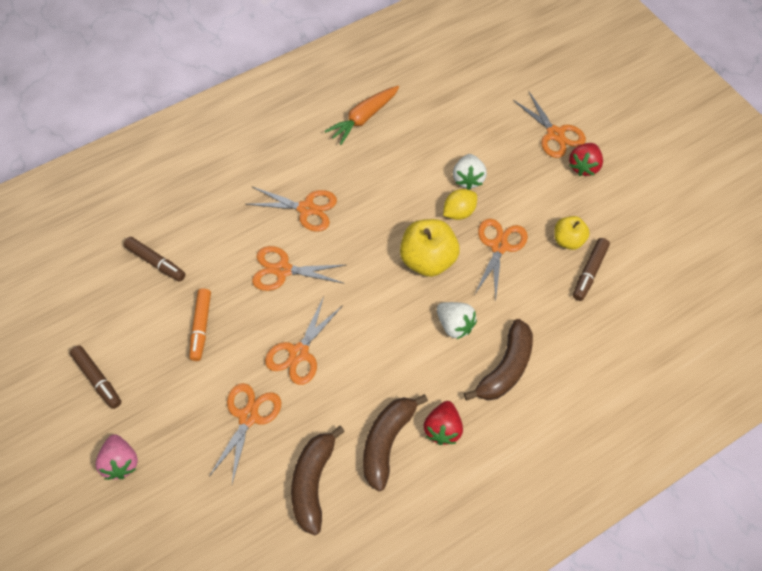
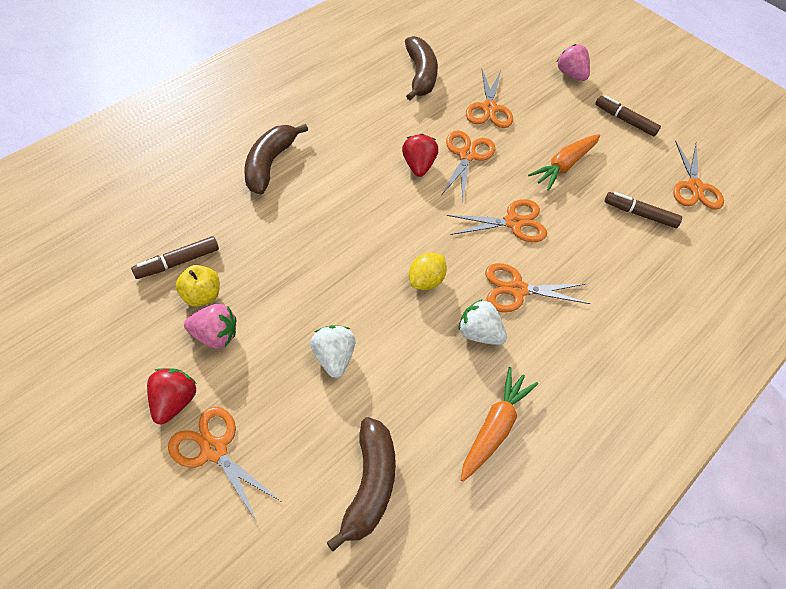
camera: 160 degrees right, 5 degrees down
orange marker [189,288,211,361] -> orange carrot [528,134,600,191]
brown banana [363,394,428,491] -> brown banana moved to [326,417,396,551]
yellow apple [400,219,460,277] -> none
red strawberry [424,401,463,445] -> red strawberry moved to [402,134,438,177]
white strawberry [437,302,477,339] -> white strawberry moved to [458,299,507,345]
yellow lemon [443,189,477,220] -> yellow lemon moved to [409,253,447,290]
orange scissors [475,219,528,300] -> orange scissors moved to [673,141,724,210]
brown marker [573,238,610,301] -> brown marker turned 135 degrees counterclockwise [131,236,219,279]
none -> pink strawberry [184,304,236,348]

